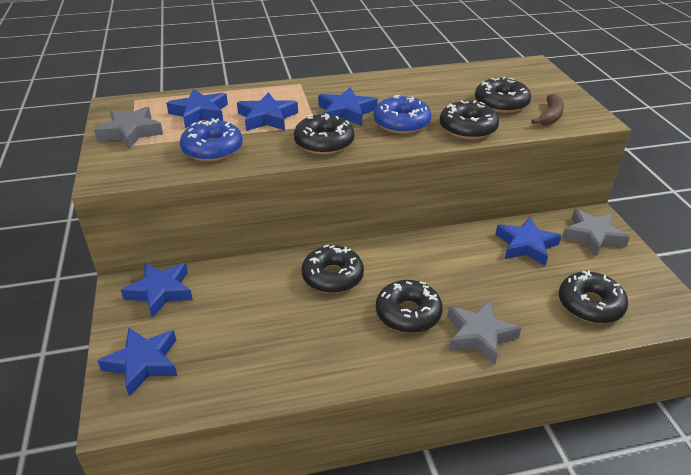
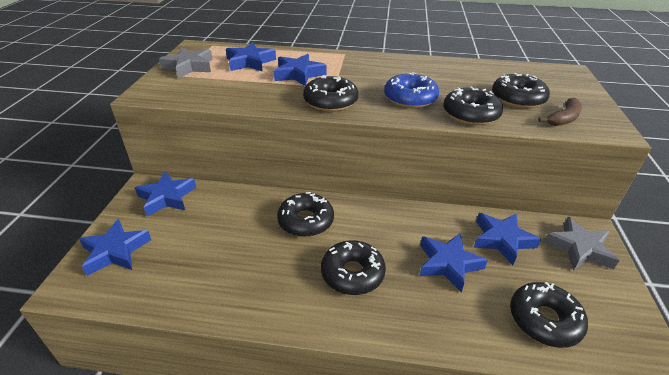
camera: 20 degrees right, 0 degrees up
blue donut [180,118,243,162] -> none
blue star [318,88,378,126] -> blue star moved to [420,233,488,293]
grey star [447,300,521,364] -> none

